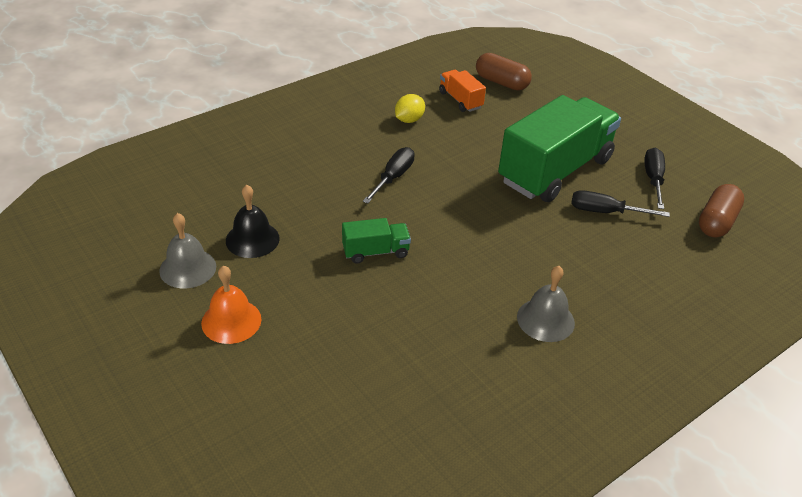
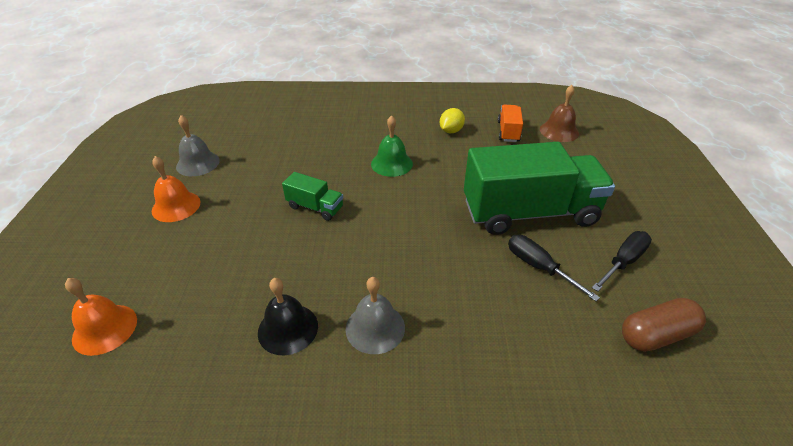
camera: 40 degrees right, 0 degrees up
black bell [226,185,280,258] -> black bell moved to [258,278,318,355]
black screwdriver [363,147,415,204] -> green bell [371,115,413,177]
yellow lemon [395,94,425,123] -> yellow lemon turned 45 degrees counterclockwise [440,108,465,133]
brown capsule [476,53,532,90] -> brown bell [540,85,579,142]
none -> orange bell [65,278,137,356]

